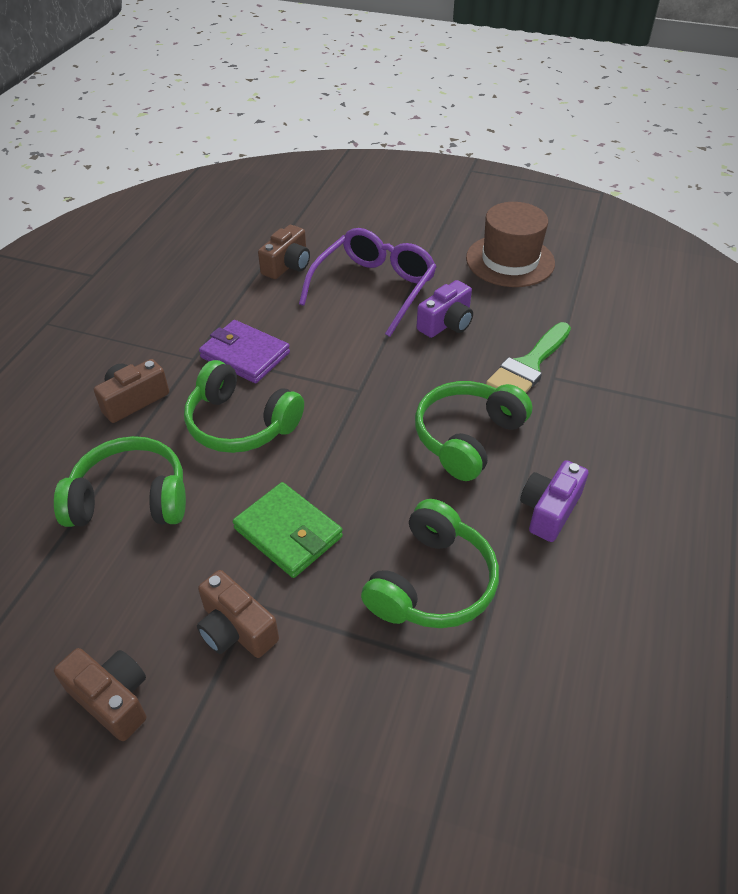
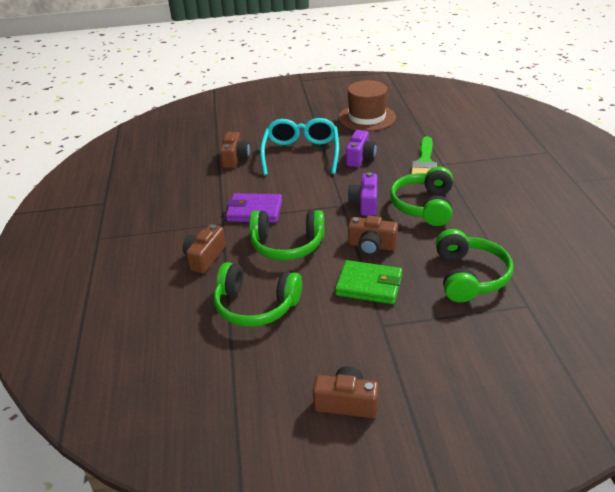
camera: 25 degrees left, 10 degrees down
green headphones [54,436,186,527] -> green headphones turned 135 degrees counterclockwise [214,262,302,327]
brown camera [197,570,279,658] -> brown camera moved to [348,216,398,255]
purple glasses [299,228,437,337] -> turquoise glasses [260,118,339,175]
purple camera [520,460,588,542] -> purple camera moved to [348,172,377,216]

